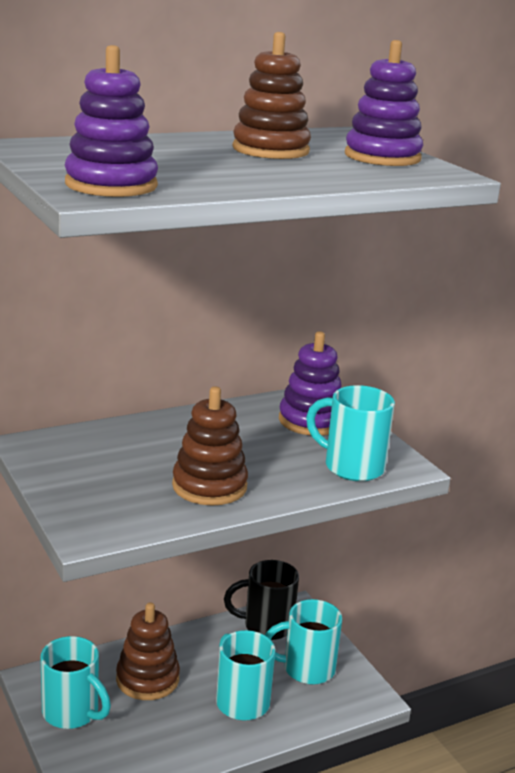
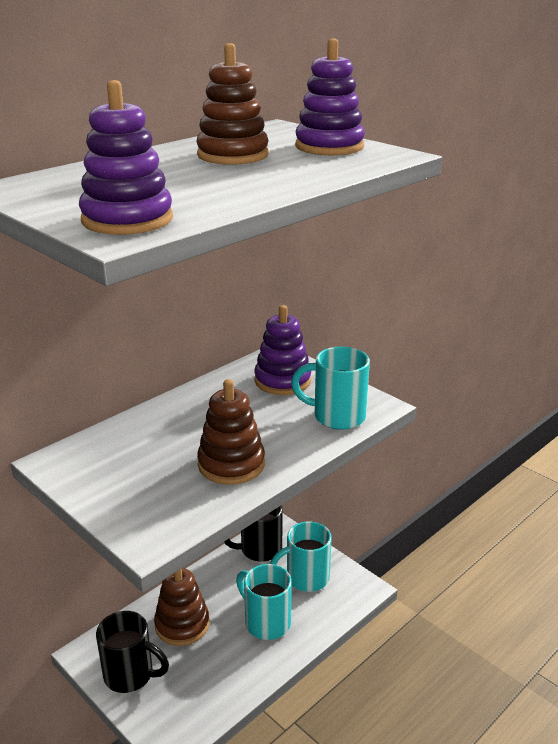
camera: 15 degrees left, 5 degrees up
turquoise mug [40,636,111,729] -> black mug [96,611,169,693]

